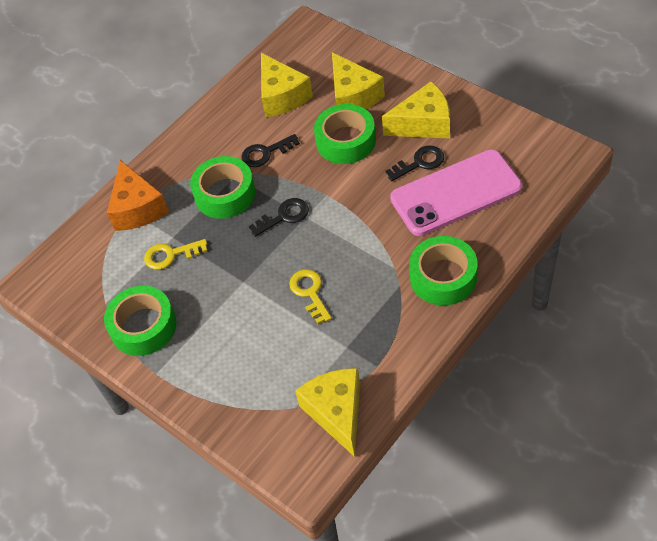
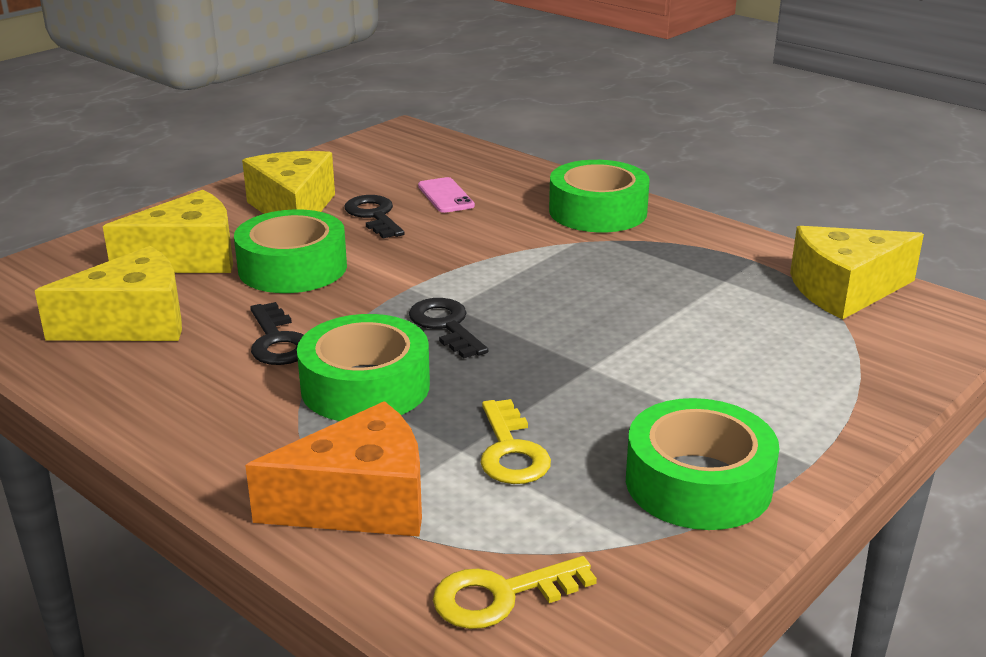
camera: 95 degrees left, 25 degrees down
yellow key [289,269,332,324] -> yellow key moved to [433,556,597,629]
pink phone [390,149,523,236] -> pink phone [418,177,475,213], size x0.40

